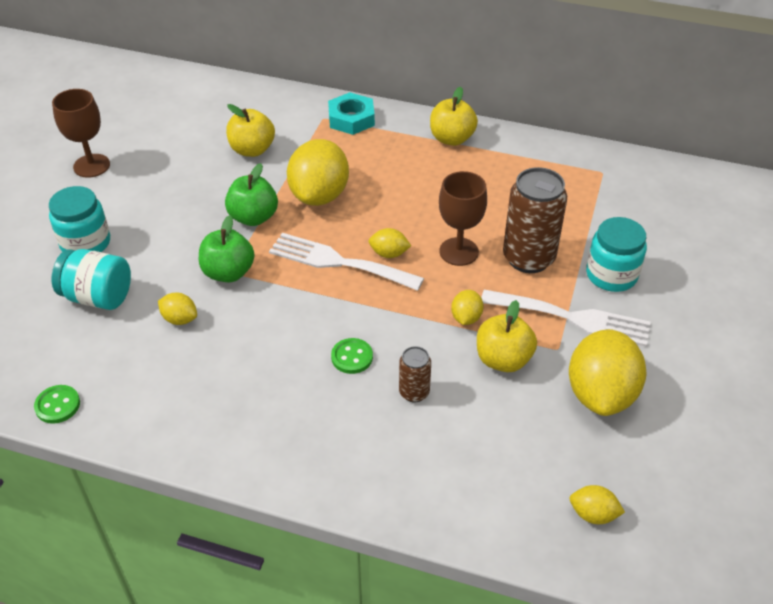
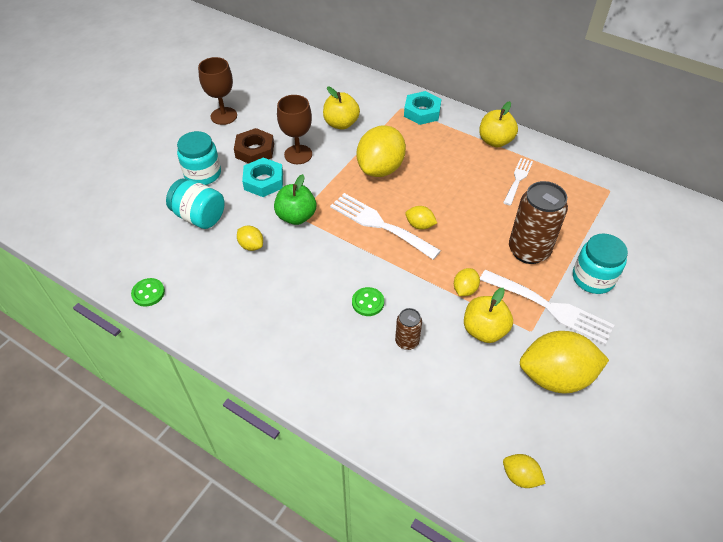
camera: 15 degrees right, 5 degrees up
green apple [225,163,278,226] -> none
brown goblet [439,171,487,266] -> brown goblet moved to [277,95,312,164]
yellow lemon [569,329,647,416] -> yellow lemon turned 60 degrees clockwise [520,331,609,394]
none -> brown nut [234,128,274,164]
none -> turquoise nut [242,158,283,197]
none -> white fork [503,158,533,205]

